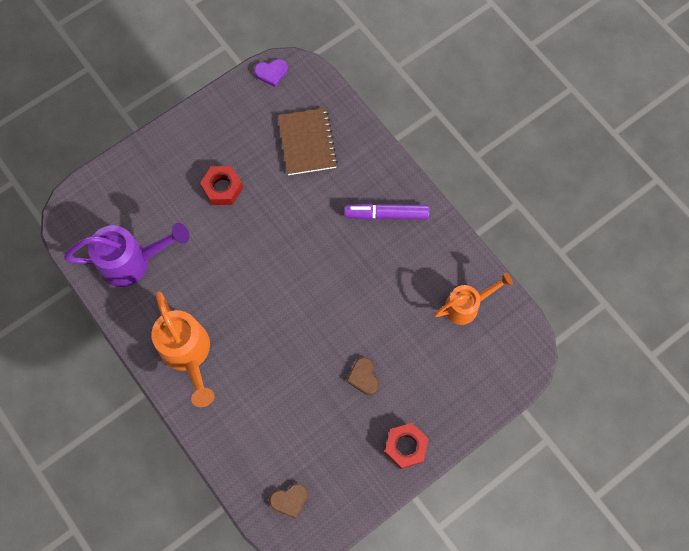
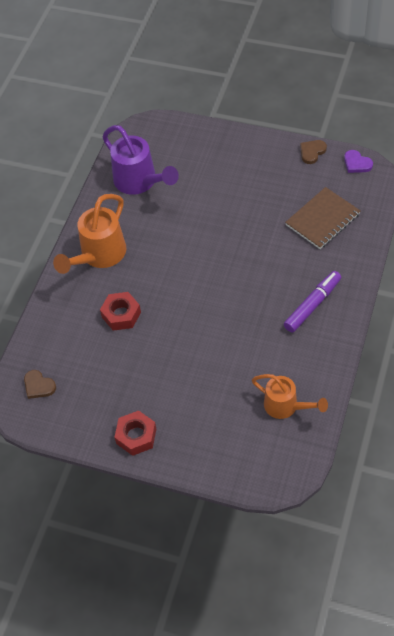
camera: 60 degrees right, 15 degrees down
red nut [200,166,243,205] -> red nut moved to [100,292,141,331]
purple marker [344,204,430,220] -> purple marker turned 75 degrees clockwise [284,271,341,333]
brown heart [346,357,379,395] -> brown heart moved to [300,140,327,164]

